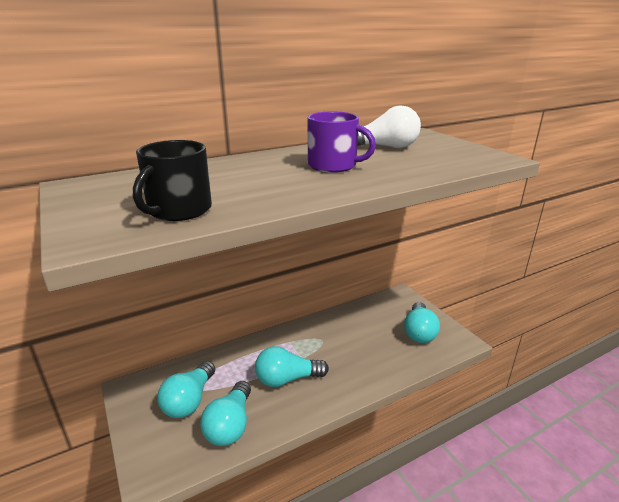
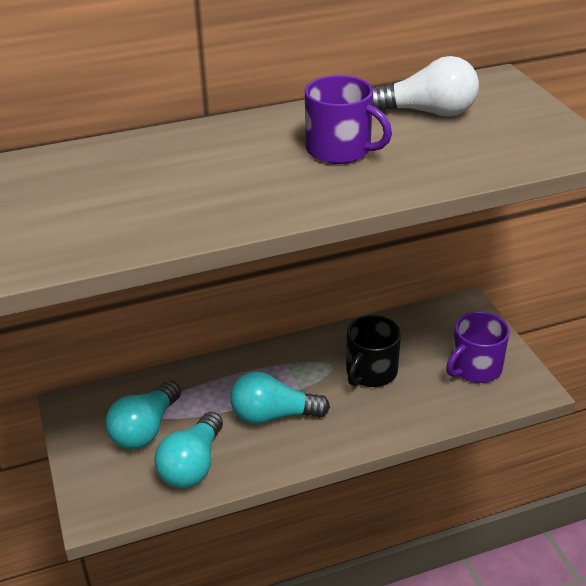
camera: 10 degrees right, 10 degrees up
black mug [133,140,212,221] -> black mug moved to [346,315,401,387]
turquoise light bulb [404,302,440,343] -> purple mug [446,312,510,383]

